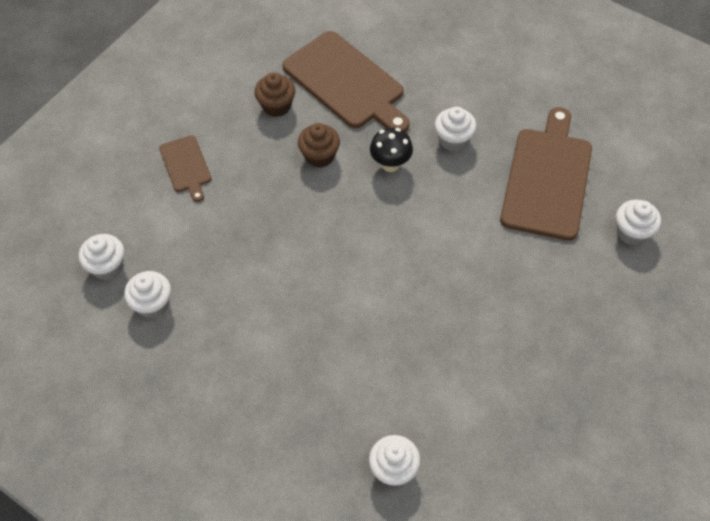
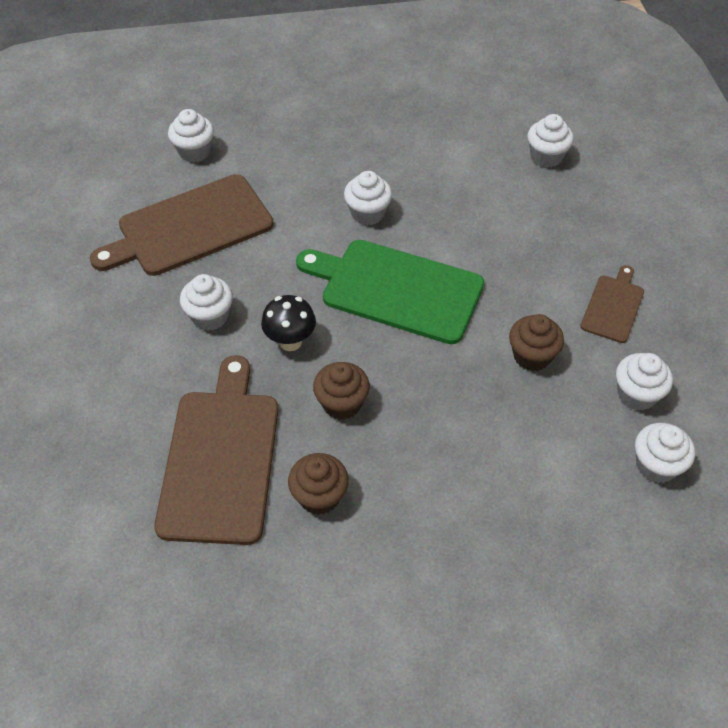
camera: 135 degrees left, 5 degrees down
brown cutting board [159,135,211,202] -> brown cutting board moved to [580,265,644,343]
none -> green cutting board [296,240,484,344]
none -> white cupcake [344,171,392,225]
none -> brown cupcake [509,314,564,371]

